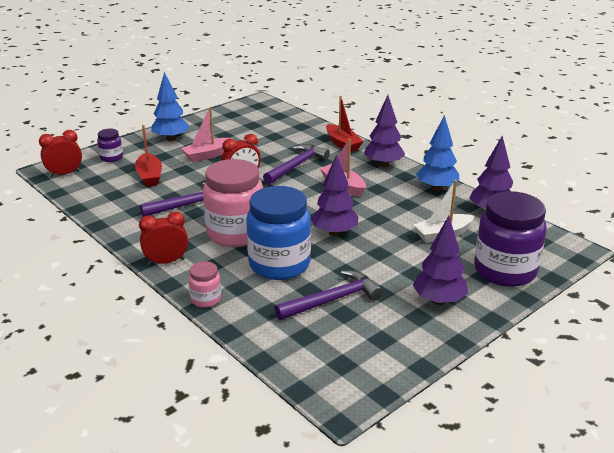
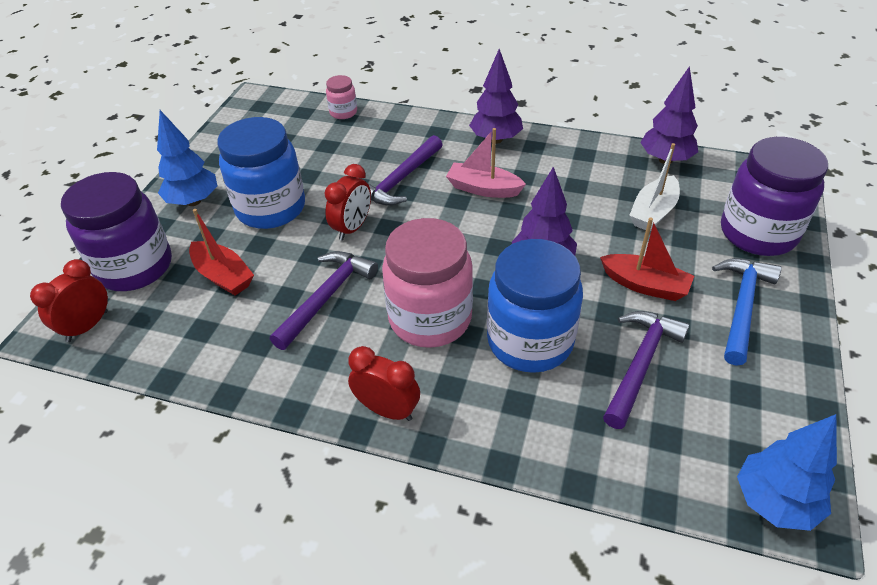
camera: 30 degrees left, 15 degrees up
purple jar [97,129,123,162] -> purple jar [61,172,172,291], size x2.16
red clock [139,211,188,265] -> red clock turned 75 degrees clockwise [348,346,420,421]
pink boat [181,107,234,162] -> blue jar [218,117,305,229]
pink jar [189,261,221,308] -> pink jar moved to [326,75,357,119]
purple hammer [263,144,330,184] -> purple hammer turned 150 degrees counterclockwise [368,135,443,206]
red boat [326,96,364,152] -> red boat moved to [600,217,694,301]
purple tree [413,216,468,305] -> blue hammer [712,258,782,366]
blue tree [416,115,459,191] -> blue tree moved to [737,414,837,531]

